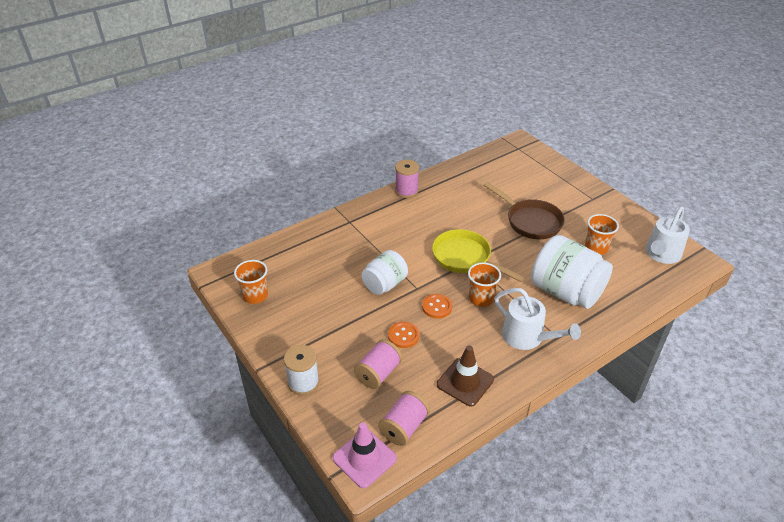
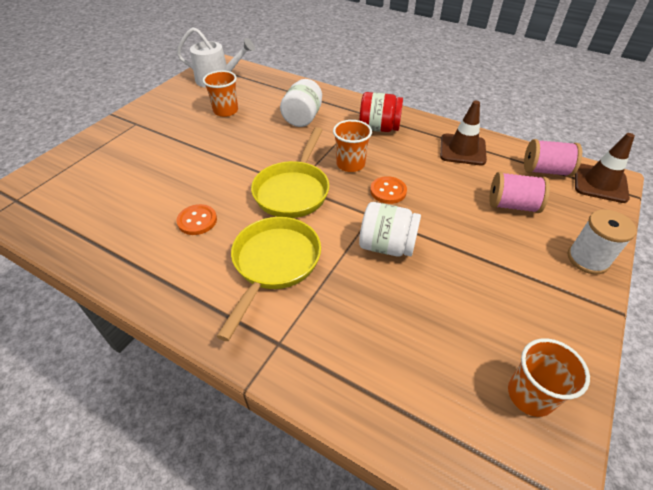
camera: 115 degrees left, 5 degrees up
pink traffic cone [333,422,397,488] -> brown traffic cone [575,133,635,203]
orange button [388,322,420,348] -> orange button moved to [177,204,217,235]
pink spool [395,160,419,198] -> none
brown pan [483,182,565,239] -> none
white watering can [494,288,581,350] -> red jar [359,92,403,132]
white jar [531,235,613,309] -> white jar [280,79,322,127], size x0.61
none -> yellow pan [217,217,321,341]

